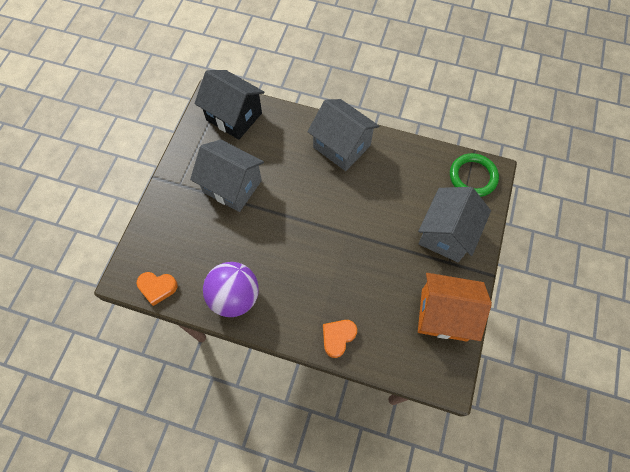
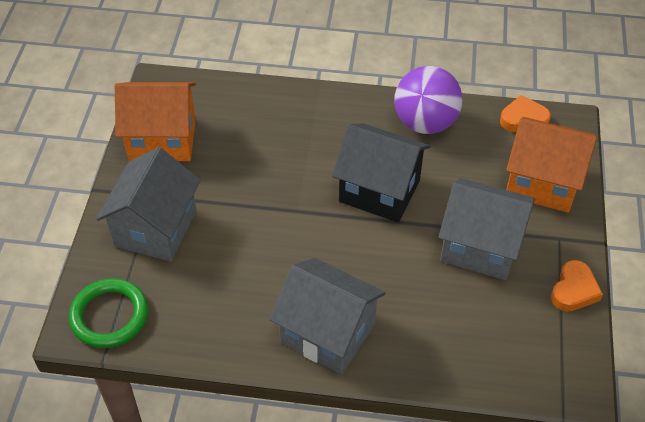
camera: 170 degrees right, 15 degrees down
black house [195,70,264,140] -> black house moved to [332,123,431,222]
orange heart [323,320,357,358] -> orange heart moved to [551,260,603,312]
none -> orange house [506,117,597,213]

